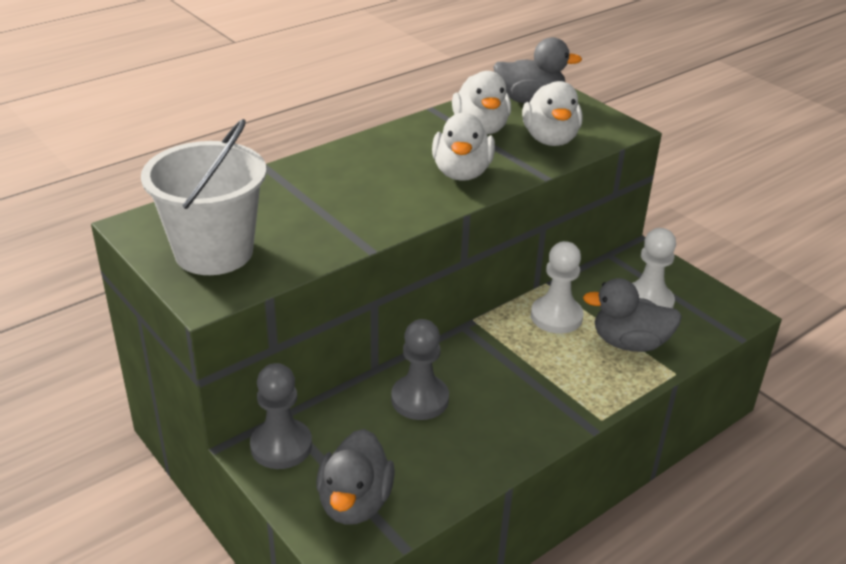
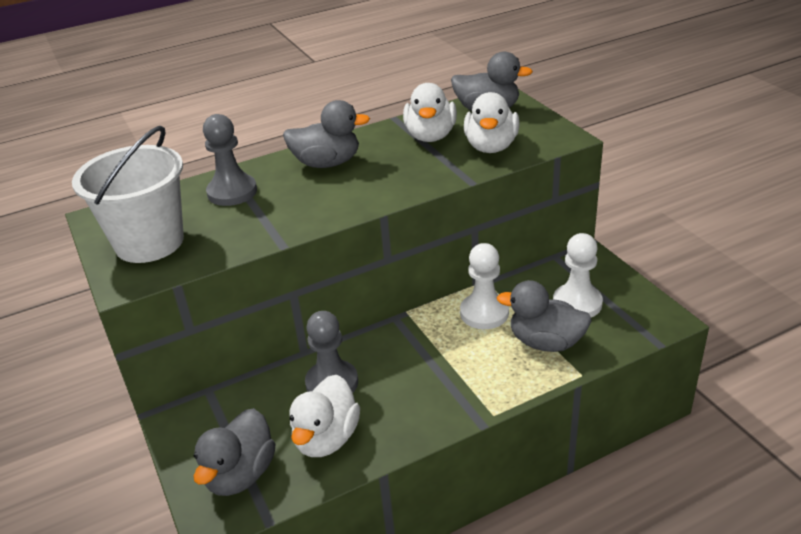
camera: 15 degrees right, 0 degrees up
grey pawn [250,363,312,469] -> grey pawn moved to [203,114,257,206]
white duck [432,113,495,181] -> white duck moved to [290,375,360,457]
none -> grey duck [283,100,370,168]

